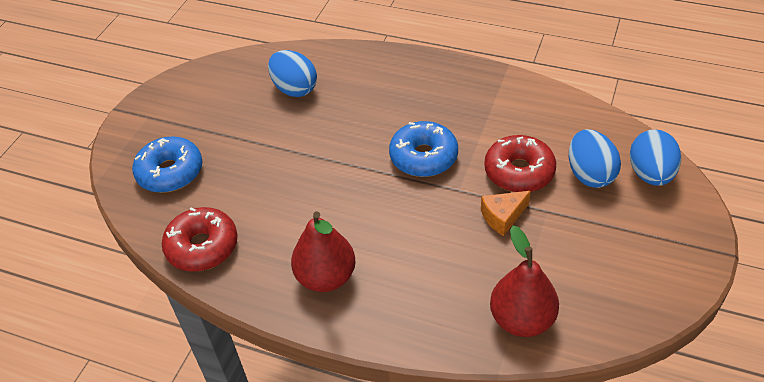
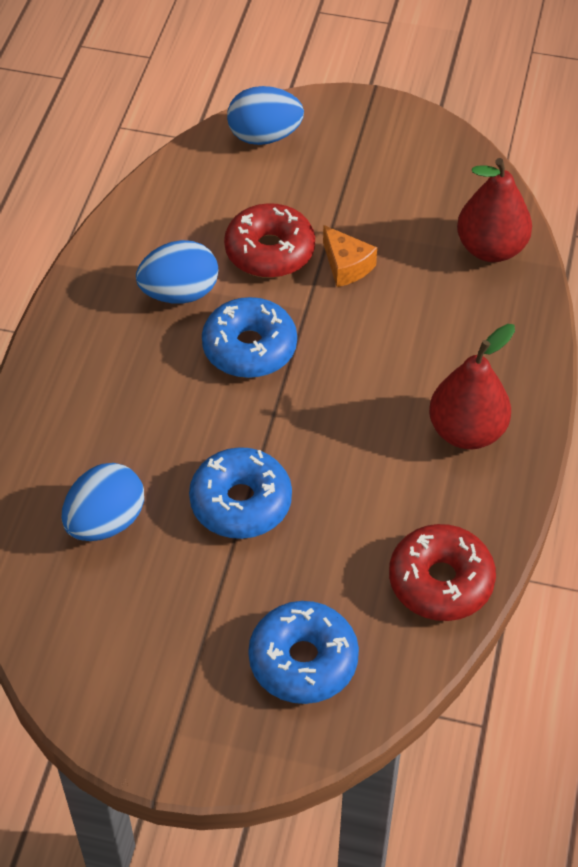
camera: 100 degrees left, 5 degrees up
blue egg [569,129,621,188] -> blue egg moved to [136,240,218,304]
none -> blue donut [189,447,292,539]

